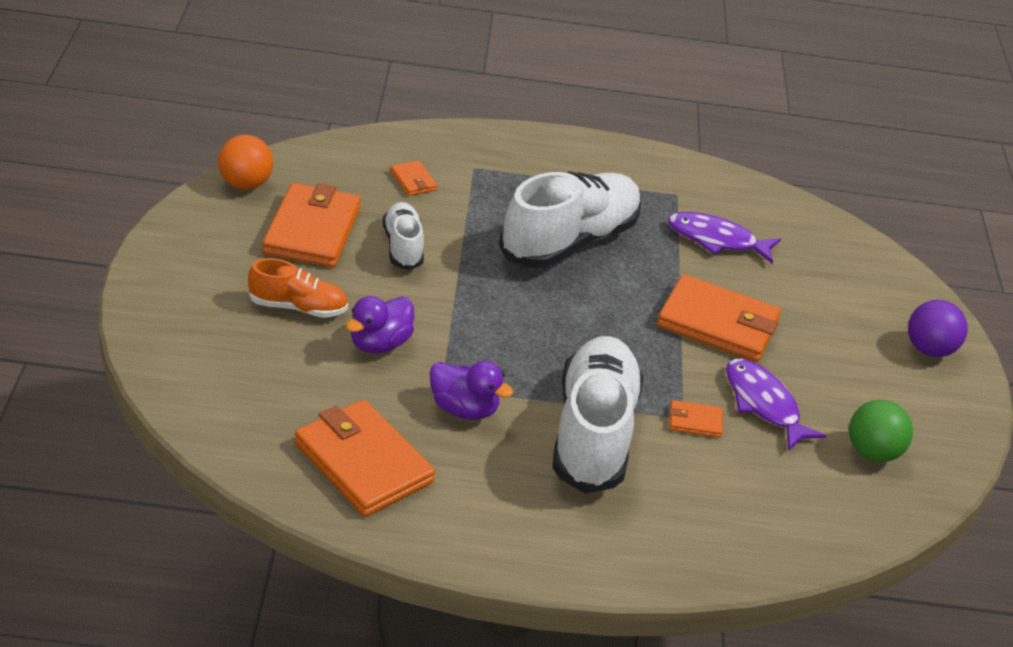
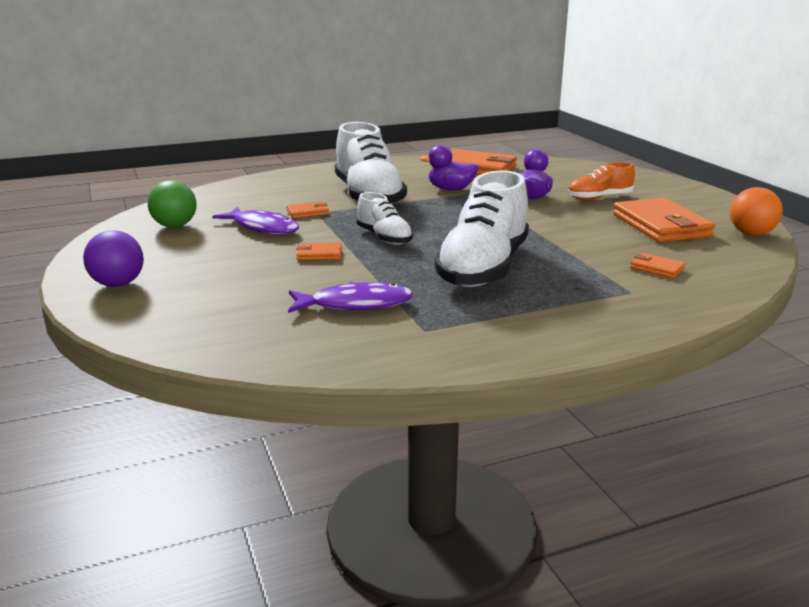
camera: 160 degrees right, 15 degrees down
white shoe [383,202,424,270] -> white shoe moved to [356,192,413,245]
orange wallet [657,274,781,362] -> orange wallet [296,242,342,260], size x0.45

